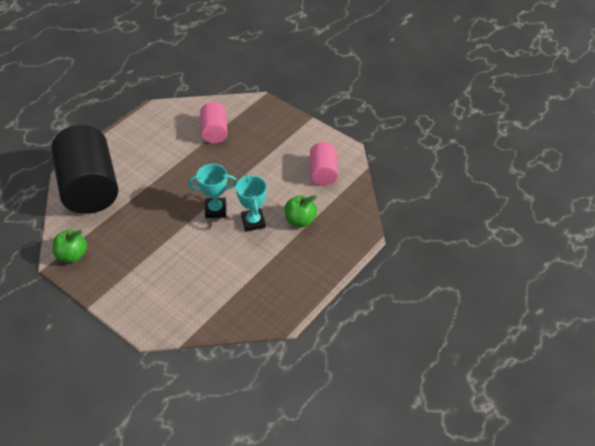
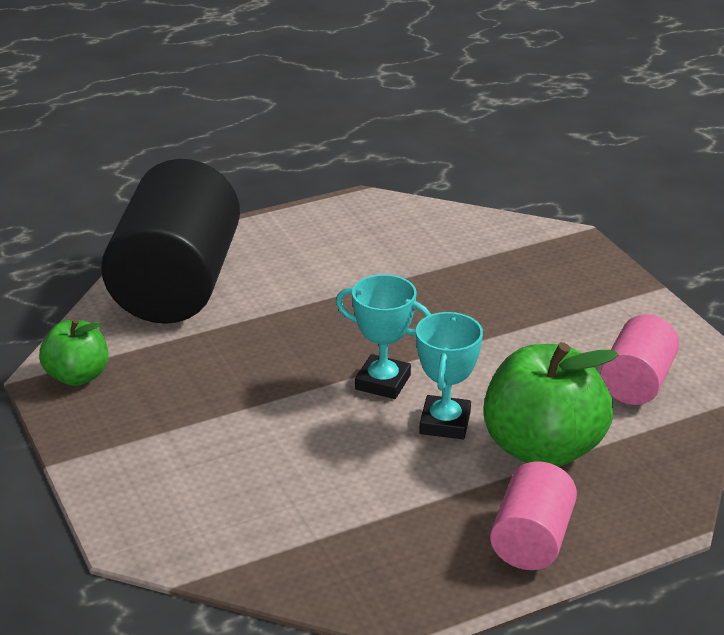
camera: 25 degrees right, 15 degrees down
pink cylinder [200,102,228,144] -> pink cylinder moved to [490,461,577,570]
green apple [285,195,317,227] -> green apple [483,342,618,467], size x1.75

